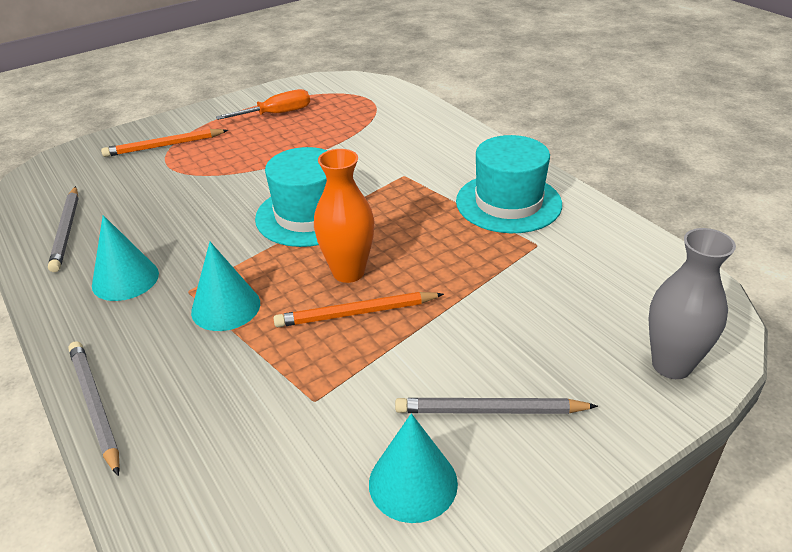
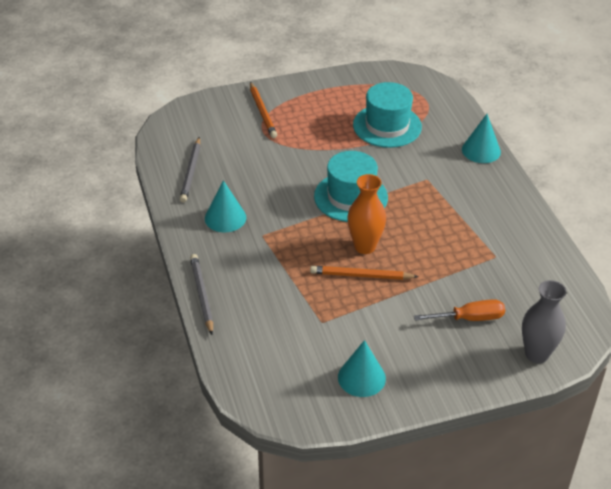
camera: 15 degrees right, 5 degrees up
orange pencil [101,129,228,157] -> orange pencil turned 105 degrees counterclockwise [250,82,277,138]
turquoise cone [191,242,260,331] -> turquoise cone moved to [462,114,501,163]
orange screwdriver [216,89,310,120] -> orange screwdriver moved to [414,299,505,321]
grey pencil [395,398,598,414] -> none
turquoise hat [456,135,562,233] -> turquoise hat moved to [353,82,422,148]

